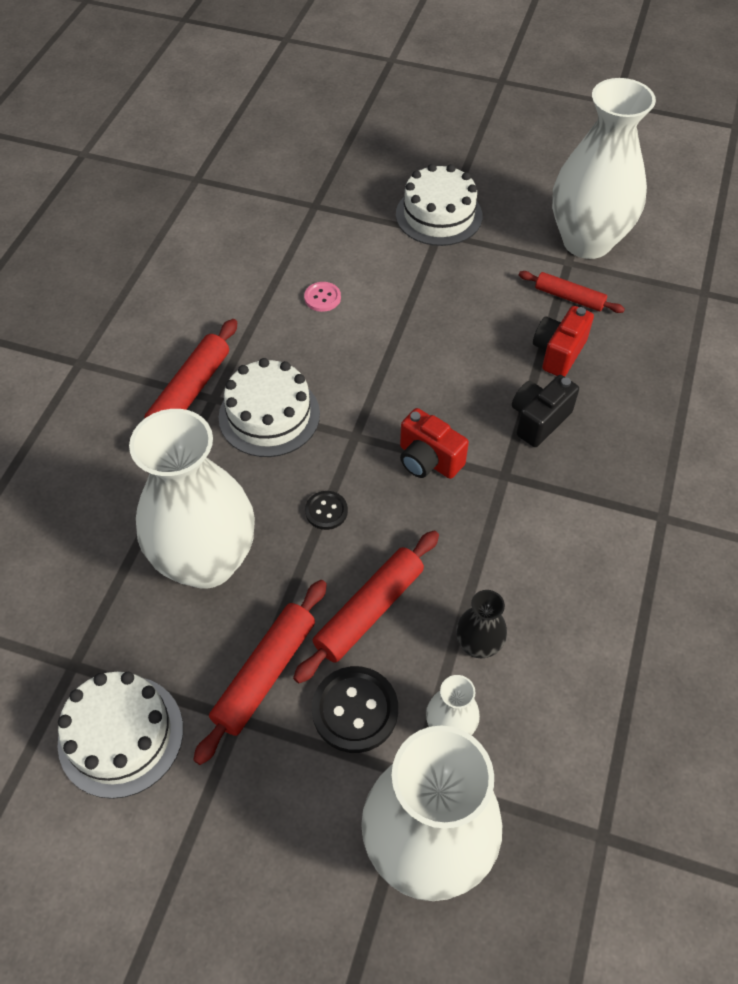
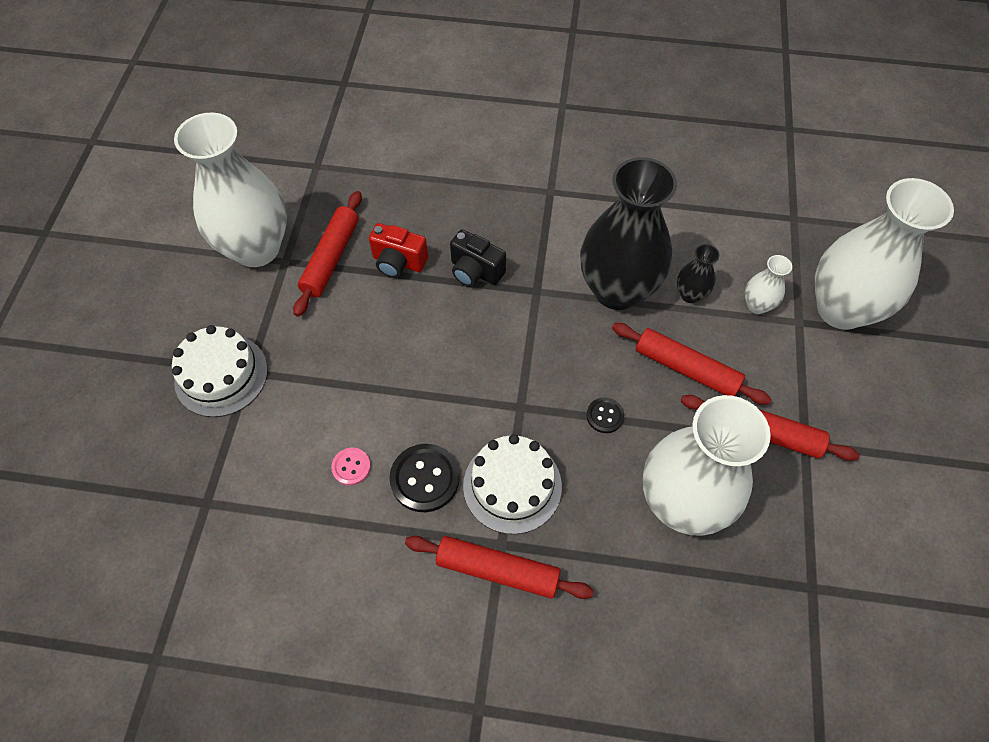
camera: 100 degrees left, 5 degrees up
white cake [57,672,183,799] -> none
black button [312,666,398,753] -> black button moved to [389,444,460,512]
red camera [400,408,469,479] -> none
red rolling pin [519,271,625,313] -> red rolling pin [293,191,362,317], size x1.54
none -> black vase [580,157,677,310]

